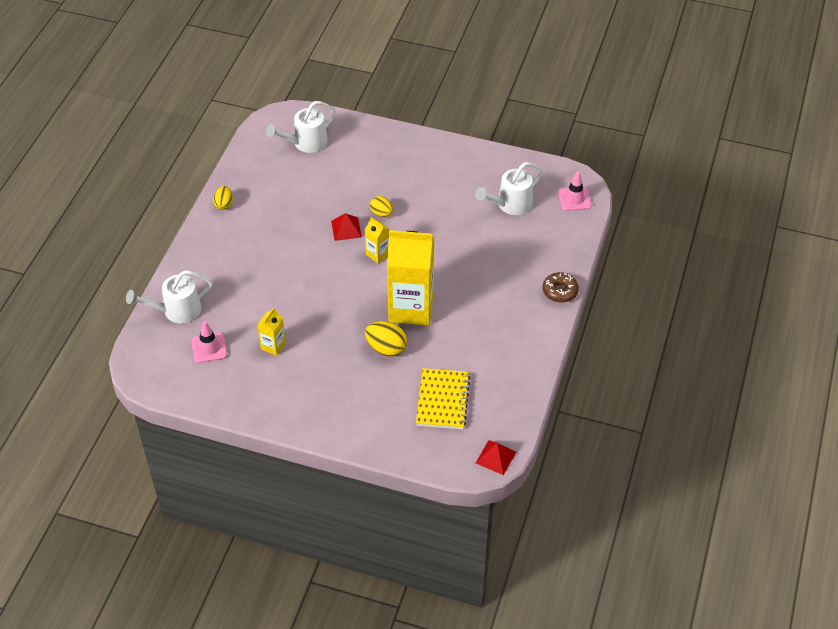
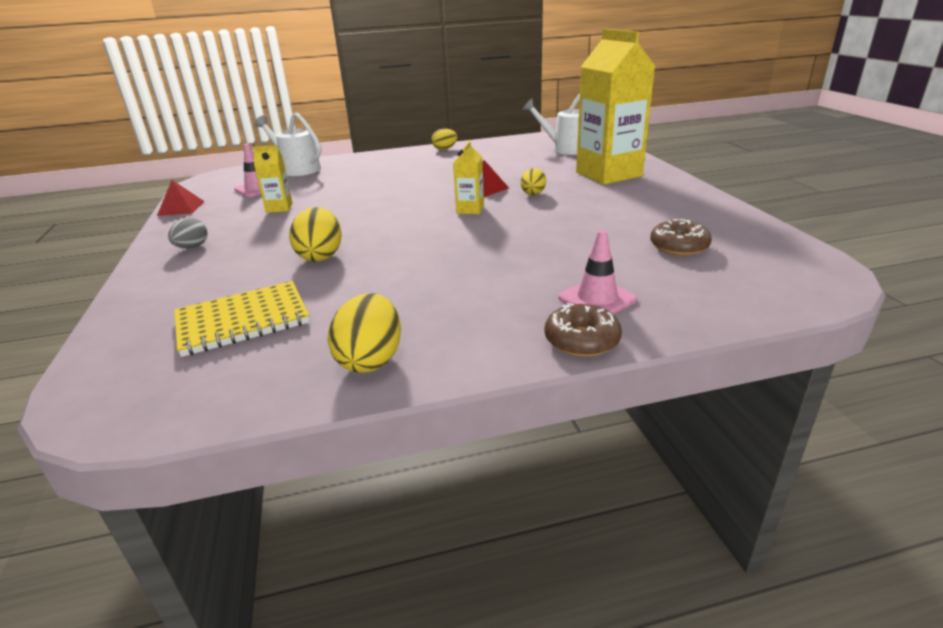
camera: 60 degrees right, 20 degrees down
yellow carton [387,230,434,326] -> yellow carton moved to [576,29,656,185]
white watering can [475,162,543,215] -> brown donut [650,219,712,256]
red pyramid [476,440,516,475] -> red pyramid moved to [157,180,204,216]
pink traffic cone [558,171,592,211] -> pink traffic cone moved to [559,230,637,314]
none -> grey egg [168,218,207,249]
none -> yellow egg [328,293,401,373]

